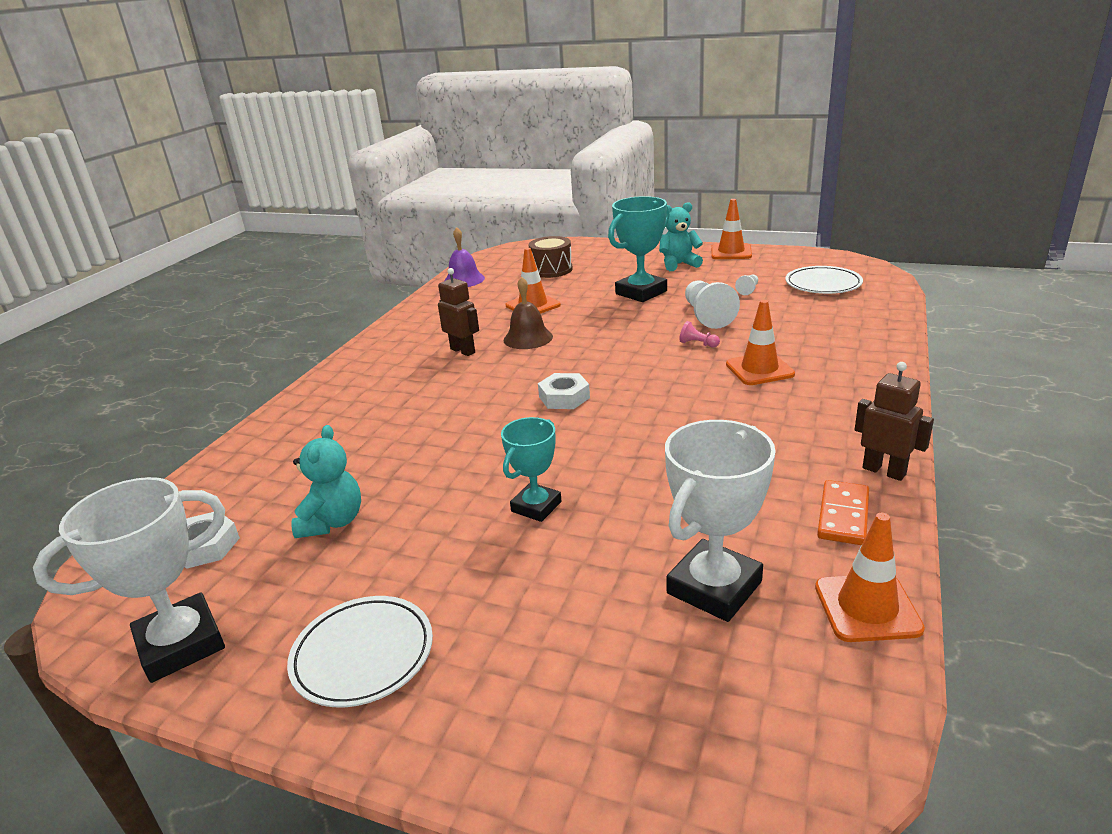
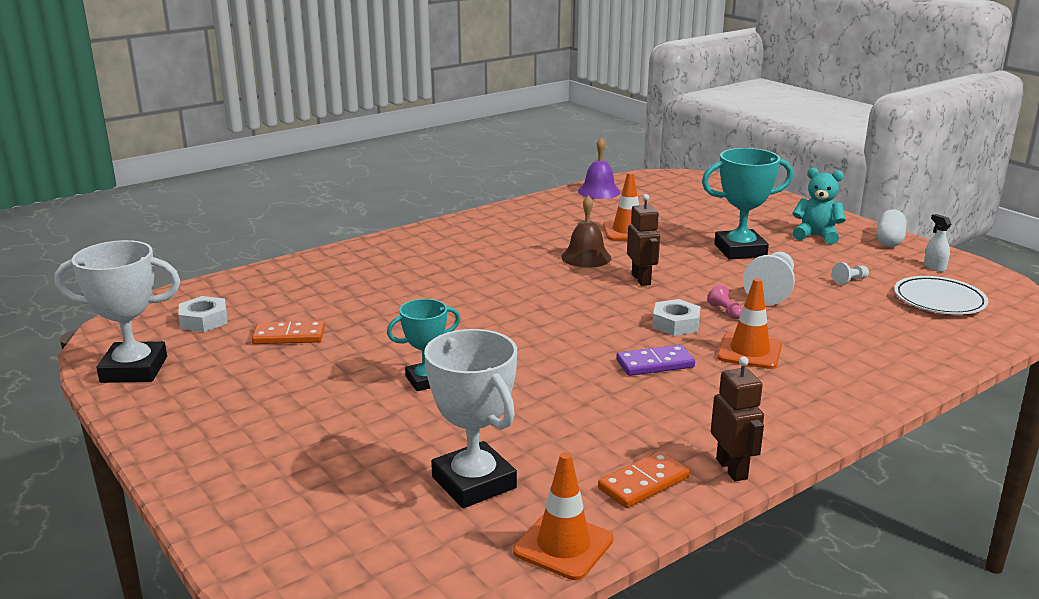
camera: 30 degrees right, 5 degrees down
white plate [287,596,433,707] -> none
turquoise teddy bear [291,425,361,538] -> orange domino [252,321,325,344]
brown robot [438,268,479,356] -> brown robot moved to [627,194,660,286]
brown drum [529,236,573,278] -> none
white nut [538,373,590,409] -> white nut moved to [652,299,700,336]
white trophy [665,420,776,622] -> white trophy turned 75 degrees clockwise [424,329,517,508]
orange traffic cone [711,199,752,259] -> white capsule [877,209,907,247]
none -> purple domino [616,345,695,376]
none -> white spray bottle [924,214,951,272]

